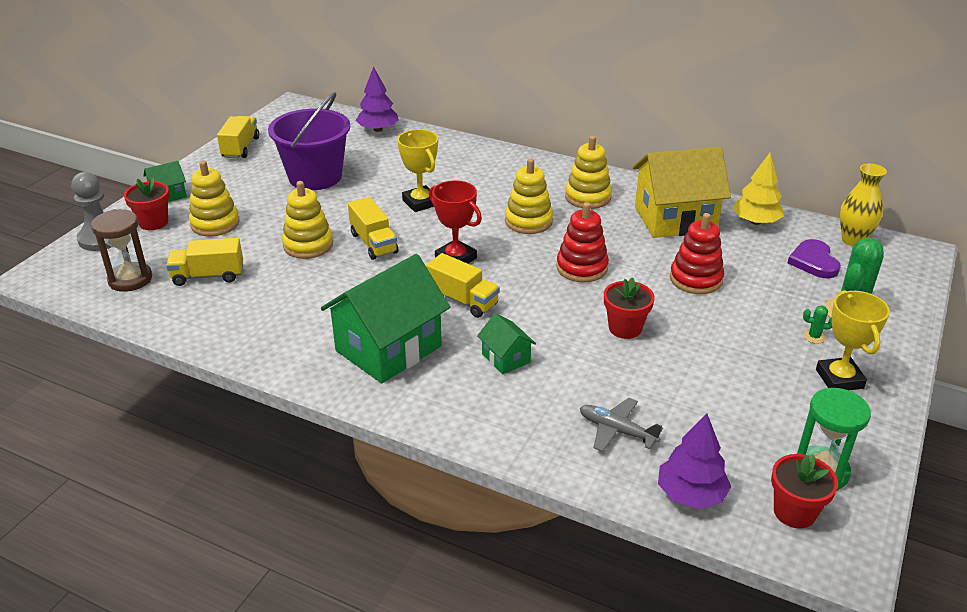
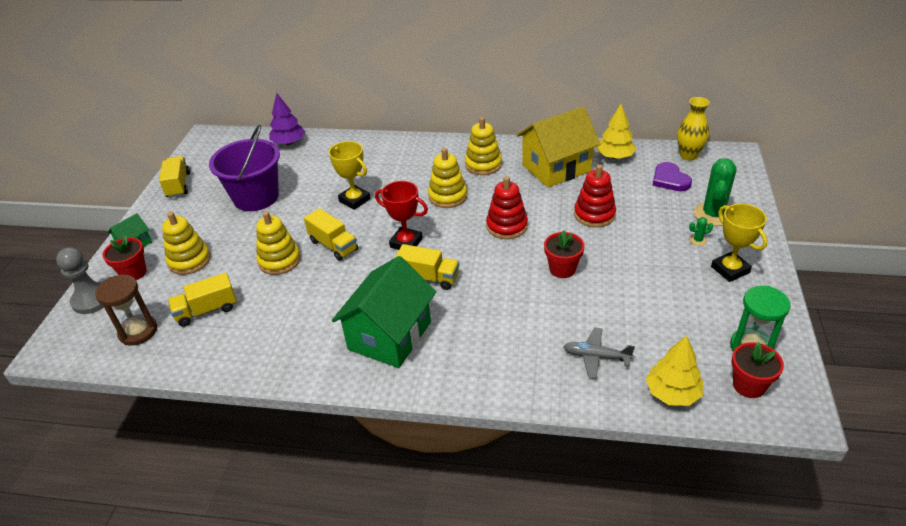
camera: 15 degrees left, 5 degrees up
green house [477,313,536,374] -> none
purple tree [658,413,731,509] -> yellow tree [646,335,703,406]

